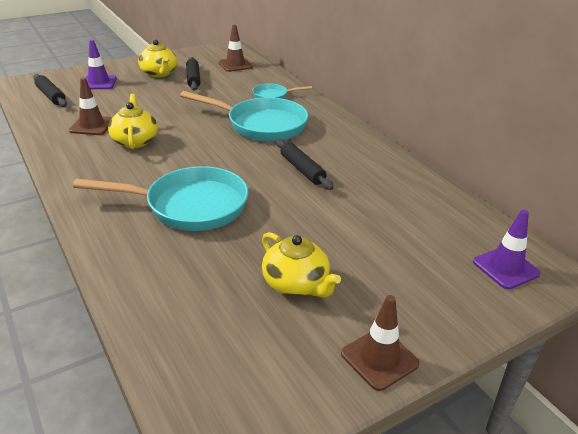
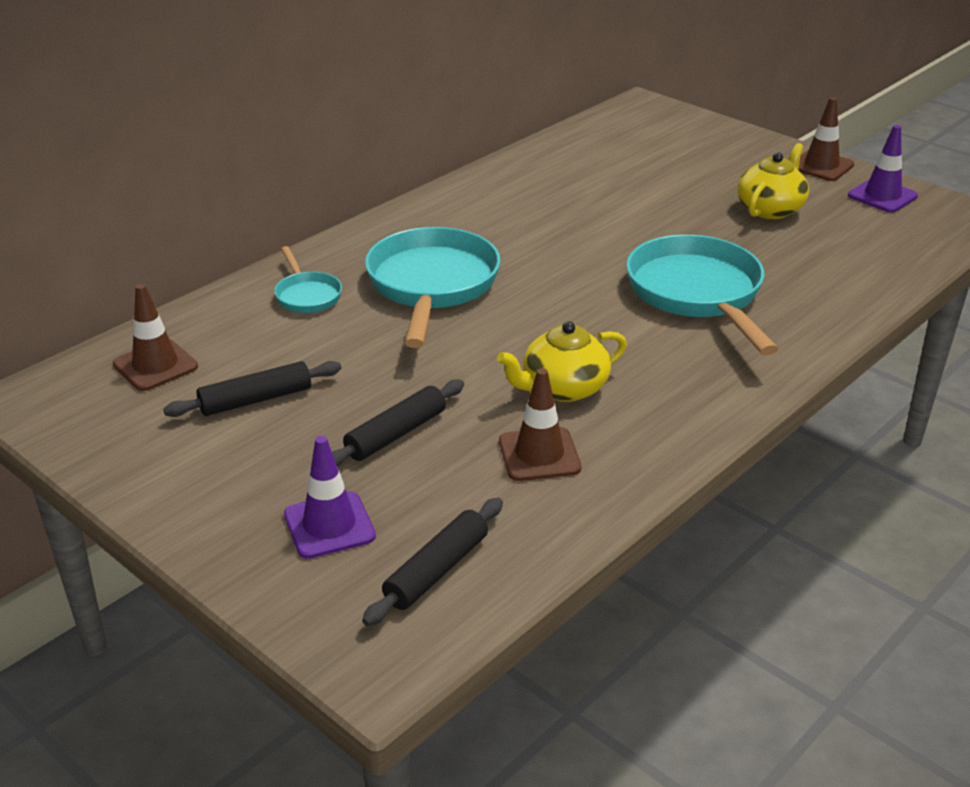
camera: 105 degrees left, 0 degrees up
yellow teapot [138,40,177,77] -> none
black rolling pin [276,139,334,190] -> black rolling pin moved to [332,379,464,467]
purple traffic cone [473,210,541,289] -> purple traffic cone moved to [848,125,918,213]

